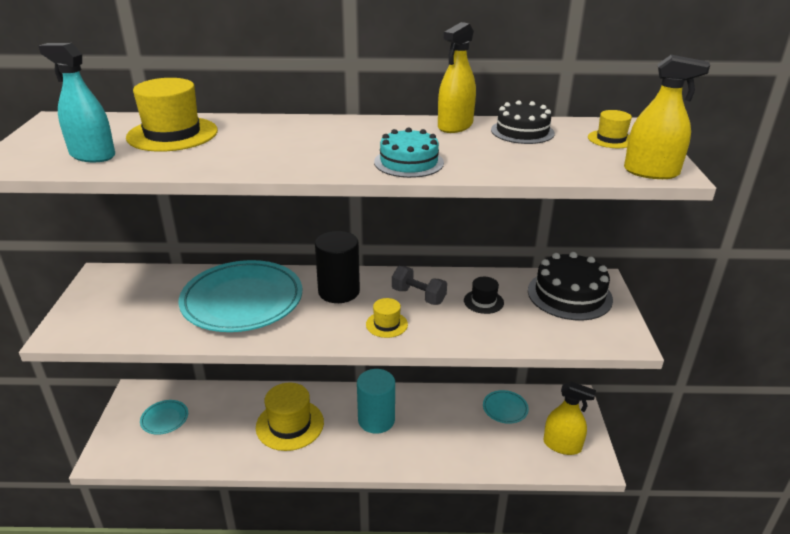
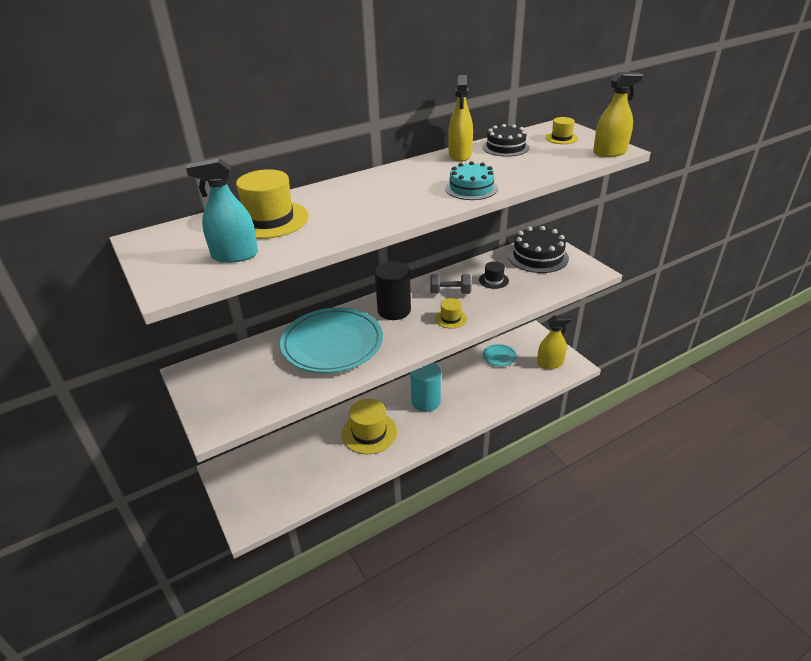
camera: 30 degrees left, 5 degrees up
turquoise plate [140,400,188,435] -> none

